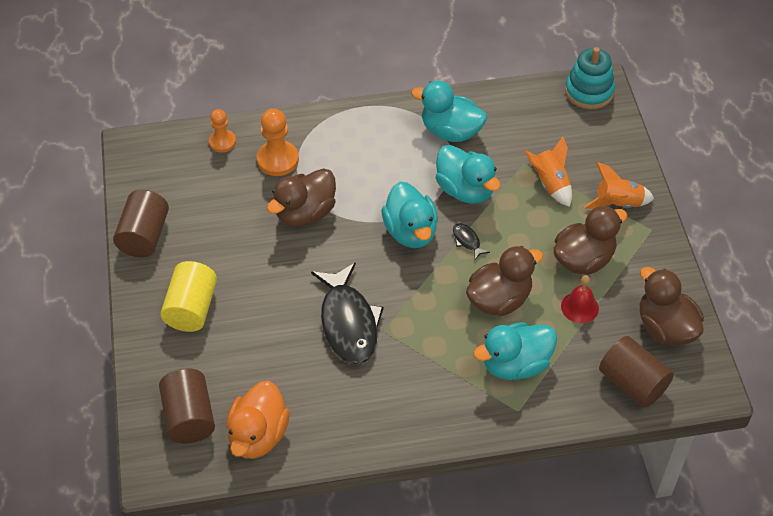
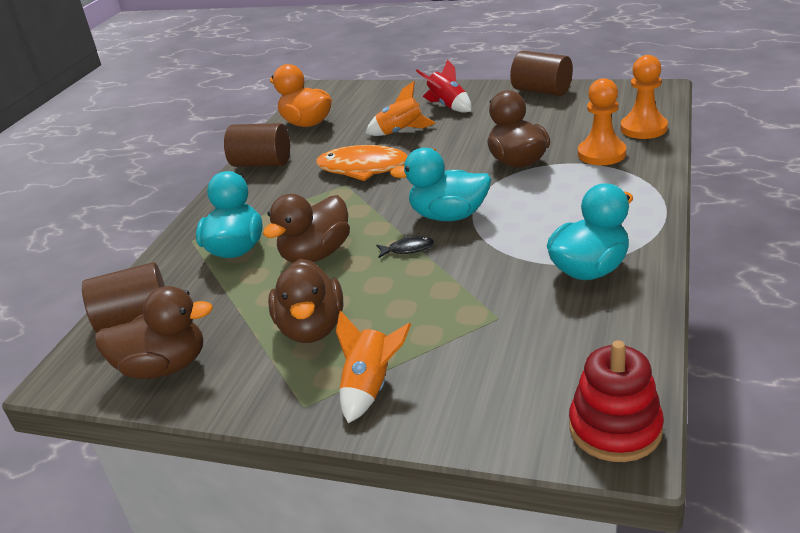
camera: 120 degrees right, 20 degrees down
brown cylinder [159,368,215,444] -> brown cylinder moved to [224,123,290,167]
yellow cylinder [161,261,217,332] -> red rocket [416,59,472,113]
orange pawn [209,109,236,153] -> orange pawn [620,55,668,139], size x1.53
black fish [311,263,384,365] -> orange fish [316,145,436,181]
turquoise duck [435,145,501,204] -> none
brown duck [466,246,543,316] -> brown duck turned 45 degrees clockwise [263,194,350,263]
orange rocket [524,136,572,207] -> orange rocket moved to [365,81,436,136]
red bell [561,275,599,323] -> none
turquoise stacking toy [565,47,615,109] -> red stacking toy [569,340,664,462]

